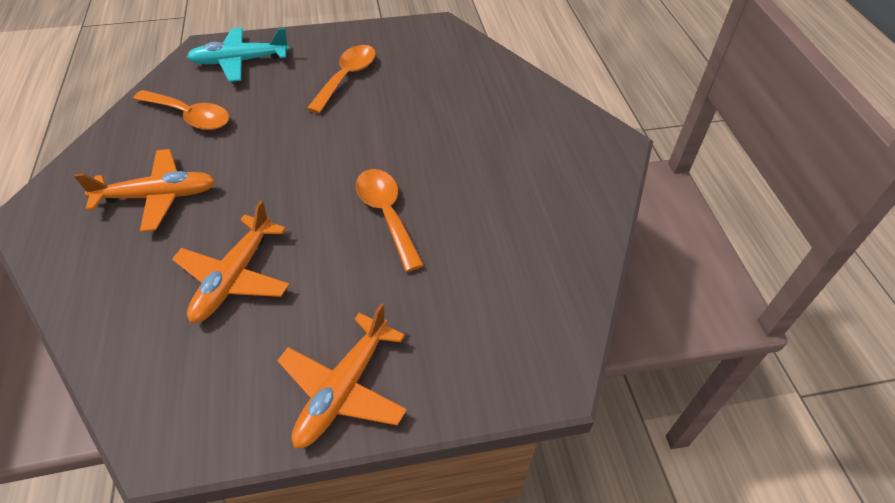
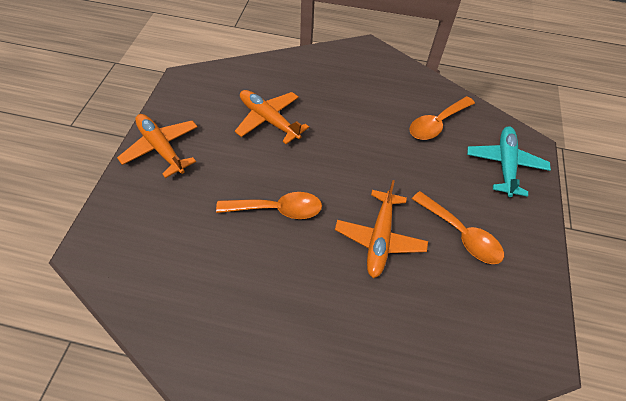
camera: 110 degrees right, 5 degrees up
orange plane [74,149,216,232] -> orange plane moved to [335,180,428,278]

